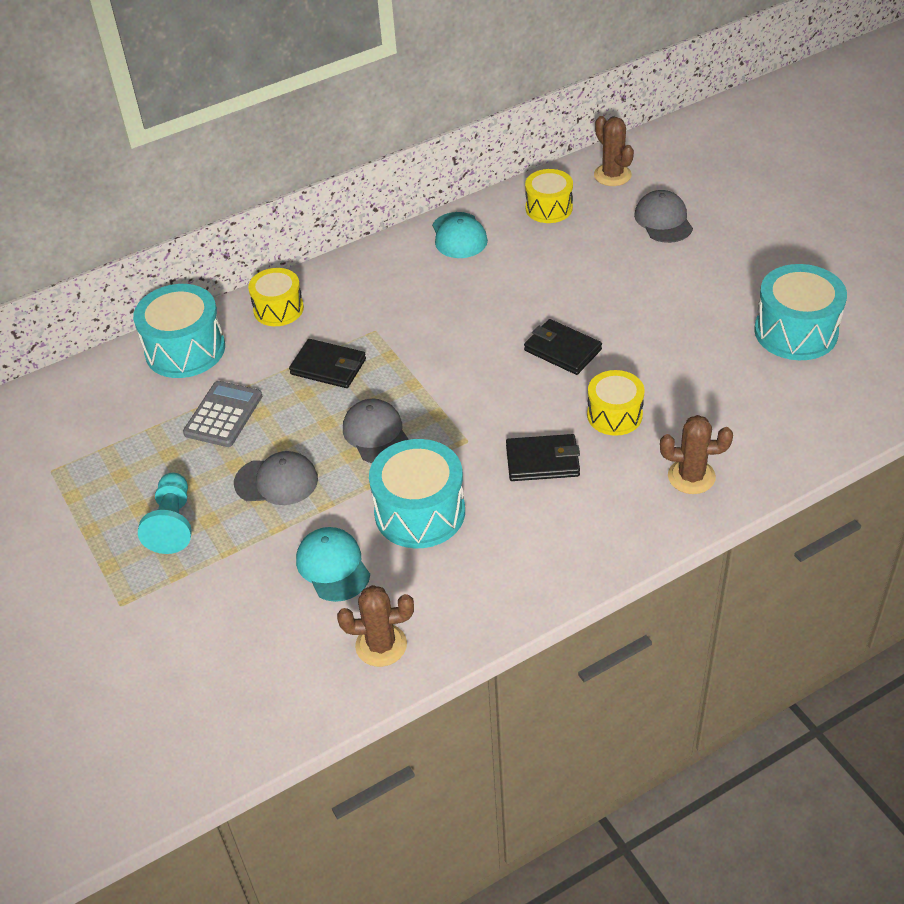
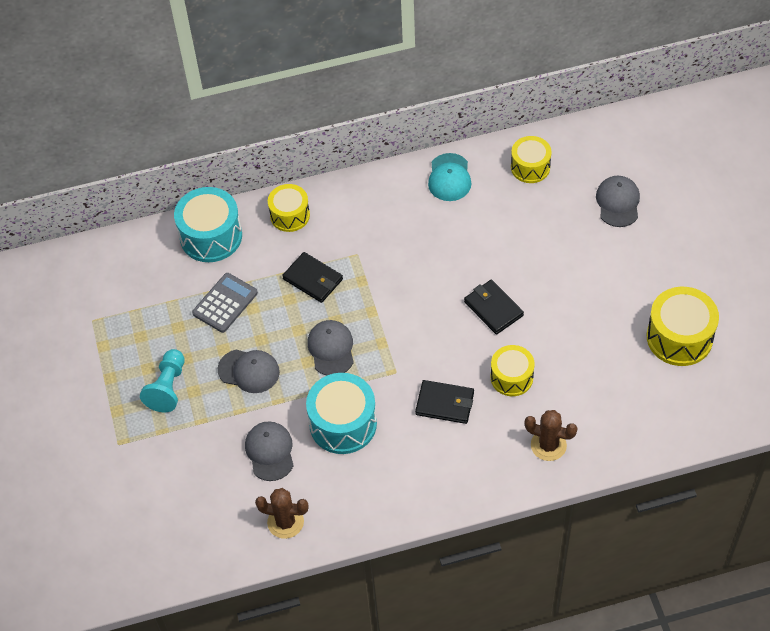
camera: 15 degrees right, 10 degrees up
turquoise cap [296,527,370,602] -> grey cap [245,421,294,481]
brown cactus [594,116,634,186] -> none
turquoise drum [754,264,847,360] -> yellow drum [647,287,719,366]

